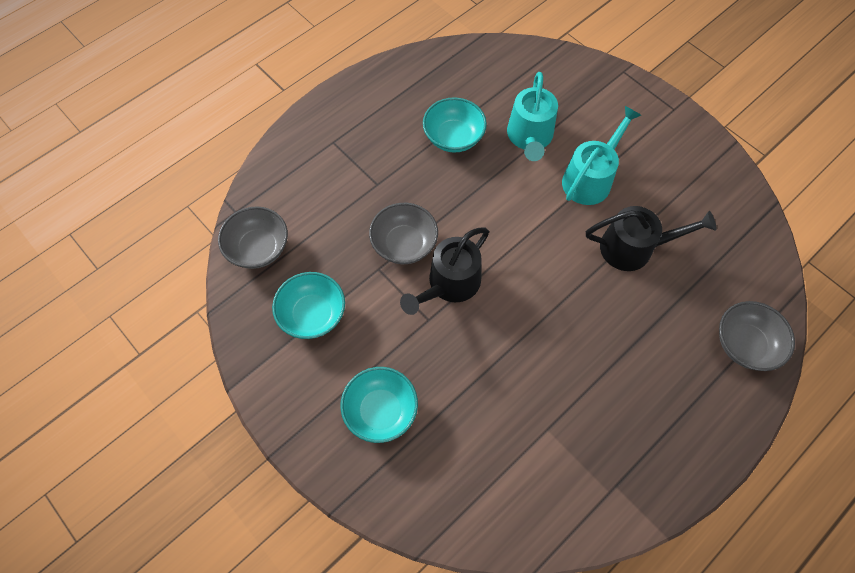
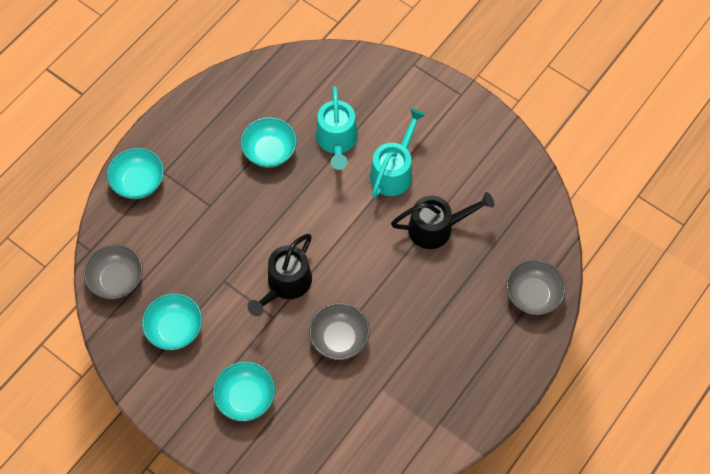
camera: 10 degrees left, 0 degrees up
grey bowl [369,203,438,264] -> grey bowl moved to [309,303,370,360]
none -> turquoise bowl [107,148,164,199]

